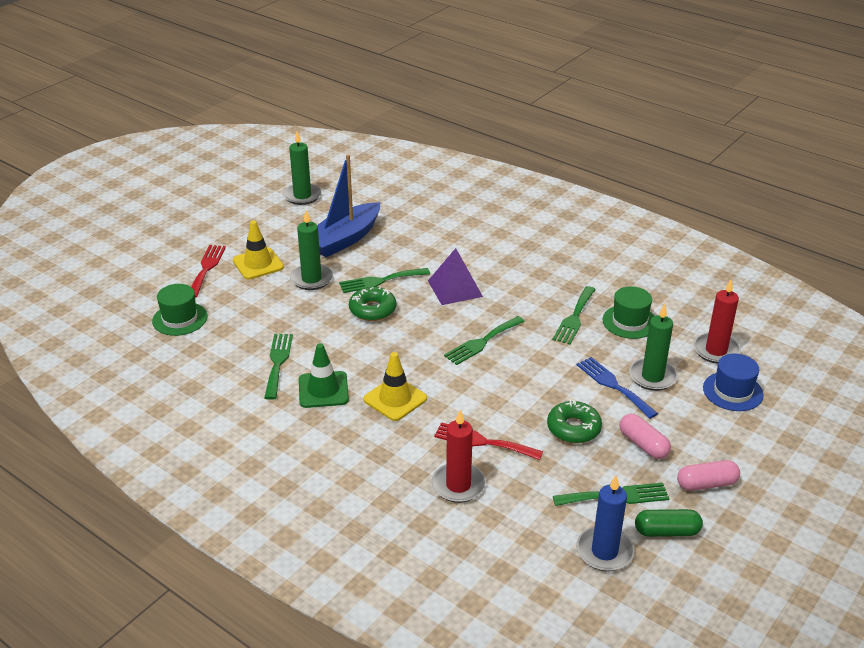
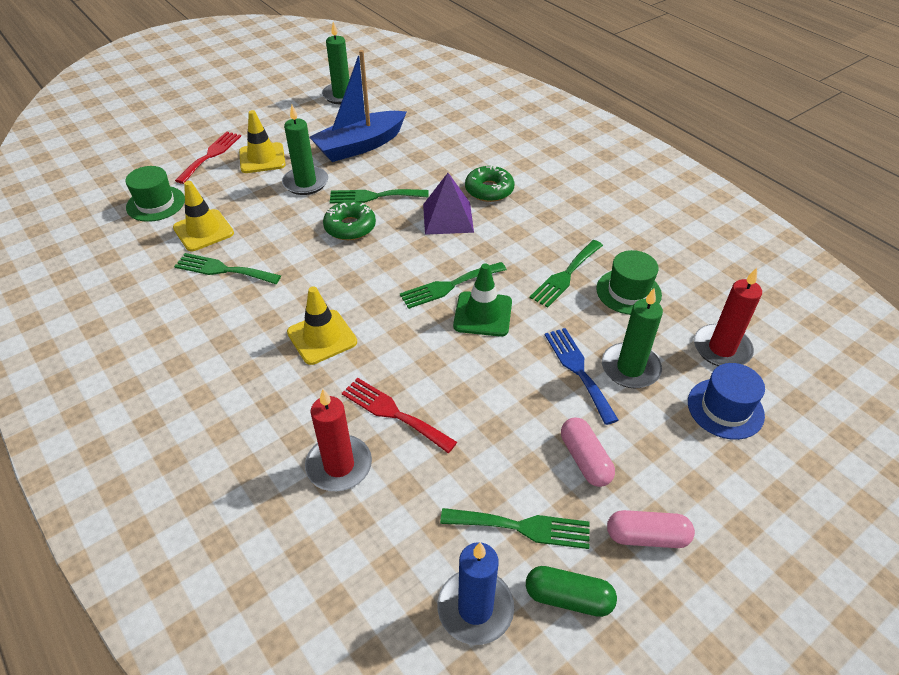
camera: 15 degrees right, 10 degrees up
green fork [264,334,293,400] -> green fork turned 90 degrees counterclockwise [174,253,281,284]
green traffic cone [299,343,349,408] -> green traffic cone moved to [453,263,512,337]
green donut [547,400,602,443] -> green donut moved to [465,165,514,202]
none -> yellow traffic cone [173,181,234,251]

